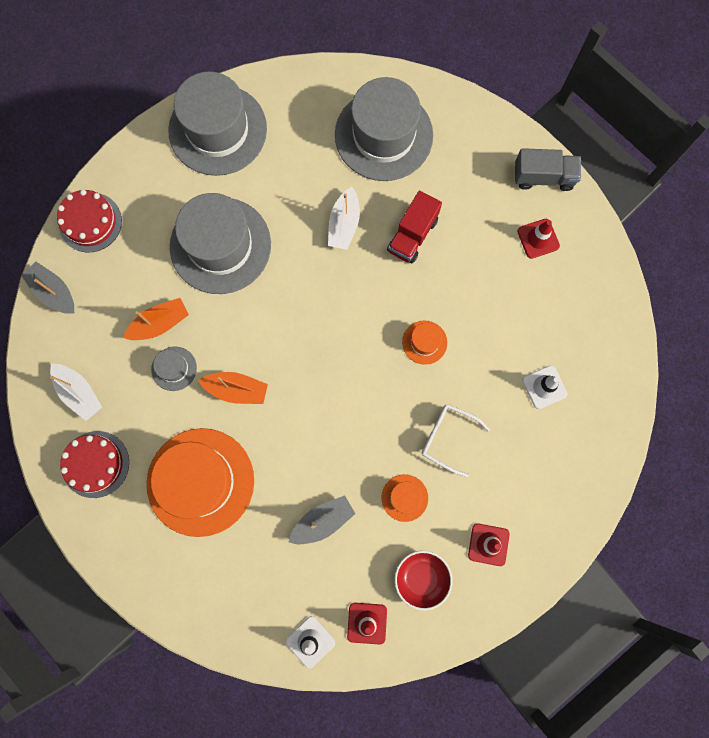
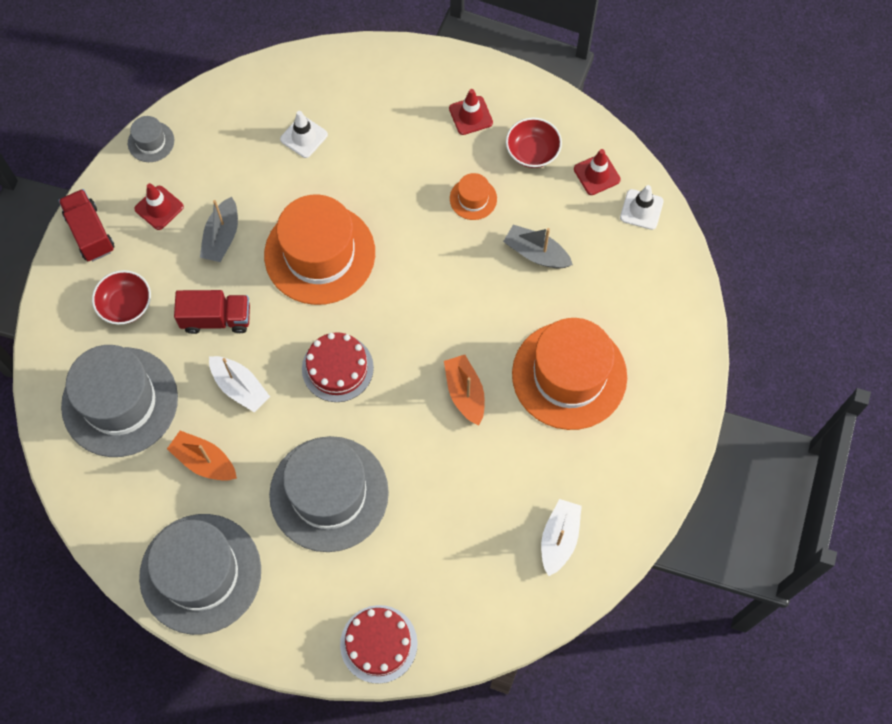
camera: 120 degrees left, 10 degrees down
grey boat [21,262,74,314] -> grey boat moved to [200,197,238,262]
red cake [60,431,129,498] -> red cake moved to [302,332,374,402]
orange boat [123,298,189,340] -> orange boat moved to [167,431,237,481]
grey hat [151,346,197,391] -> grey hat moved to [128,116,174,162]
white boat [328,187,360,250] -> white boat turned 60 degrees clockwise [209,356,270,412]
orange hat [402,320,447,365] -> orange hat [264,194,375,305], size x2.30
white glasses [422,404,490,477] -> none
grey truck [515,148,581,191] -> red truck [58,189,115,261]
none -> red bowl [92,270,151,325]

